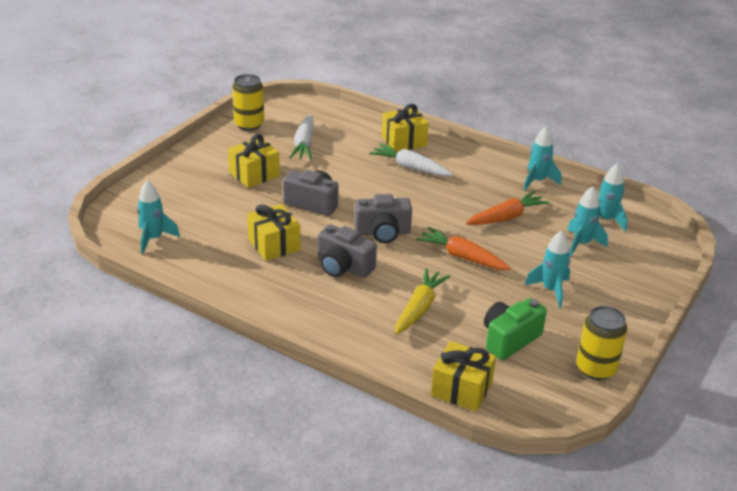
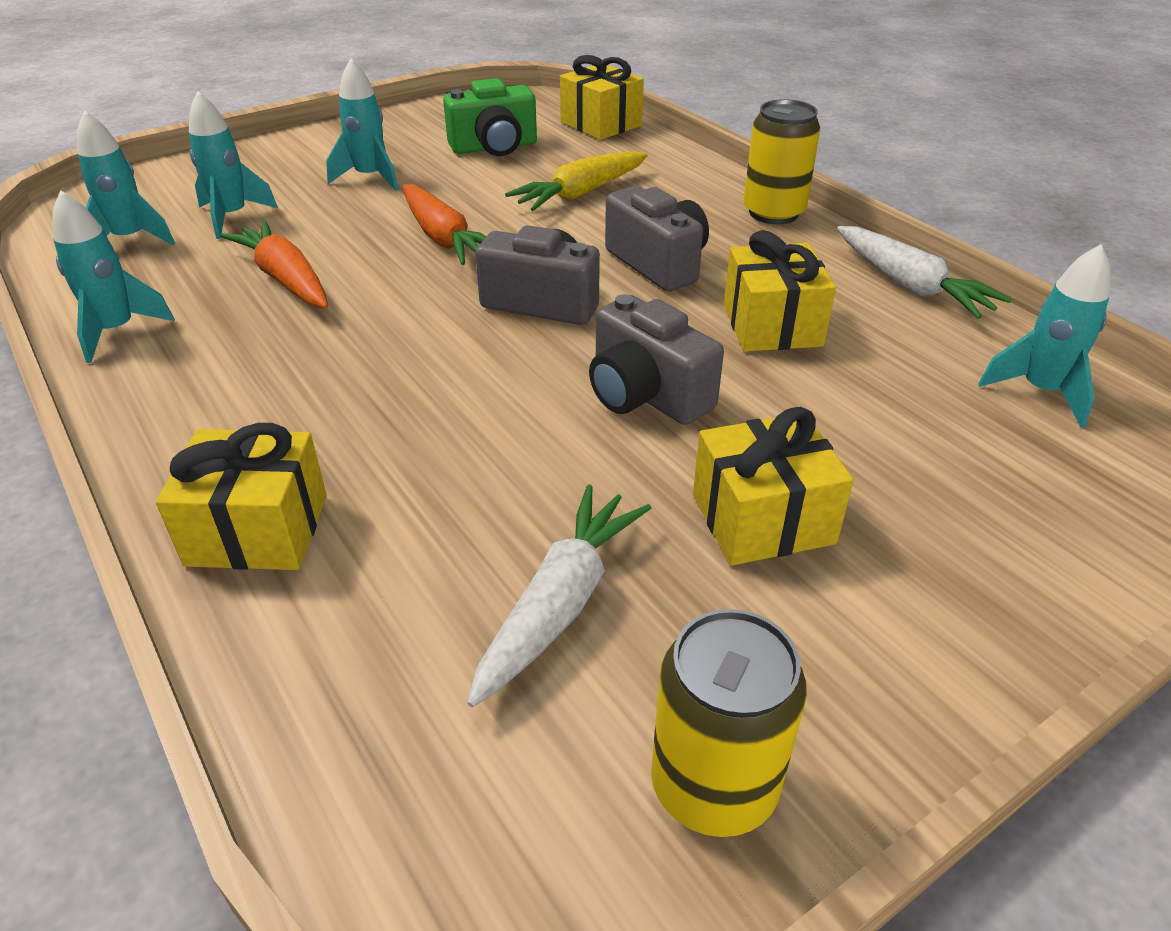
camera: 155 degrees left, 5 degrees up
white carrot [369,143,453,176] -> white carrot moved to [837,226,1012,319]
orange carrot [466,191,550,225] -> orange carrot turned 60 degrees clockwise [220,220,328,309]
yellow can [576,306,627,380] -> yellow can moved to [743,99,820,224]

